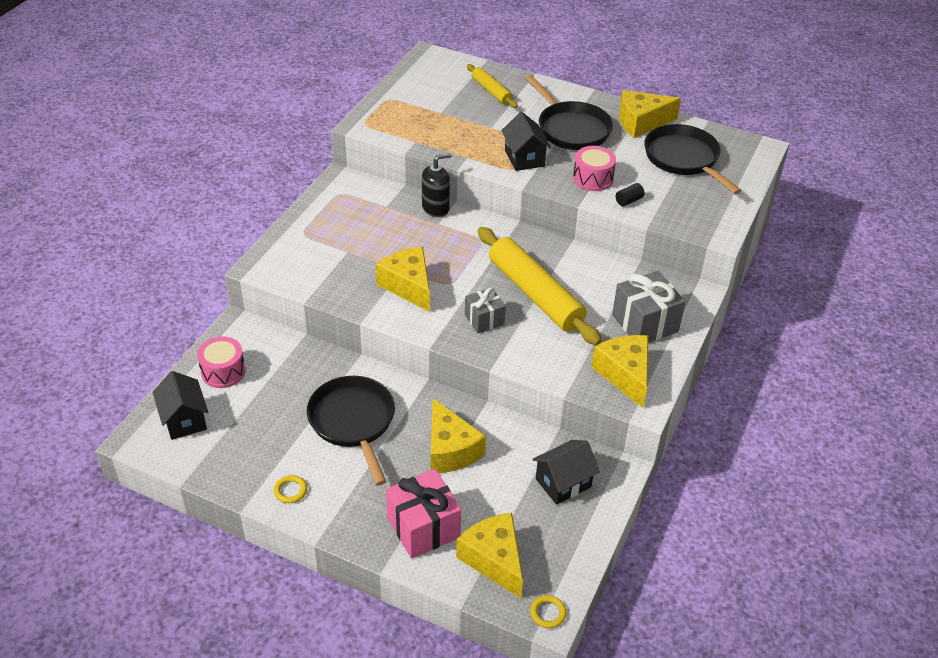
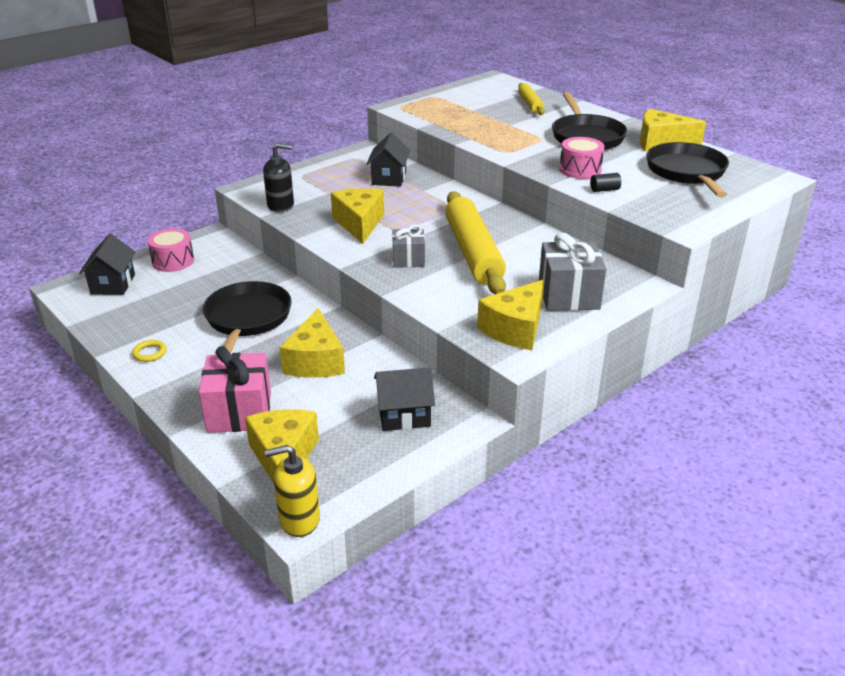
camera: 25 degrees right, 10 degrees down
black soap dispenser [422,153,451,217] -> black soap dispenser moved to [263,143,294,212]
black house [501,112,551,171] -> black house moved to [366,133,410,187]
yellow ring [530,595,566,628] -> yellow soap dispenser [265,445,320,537]
yellow cheese [592,335,648,408] -> yellow cheese turned 150 degrees counterclockwise [477,280,544,350]

